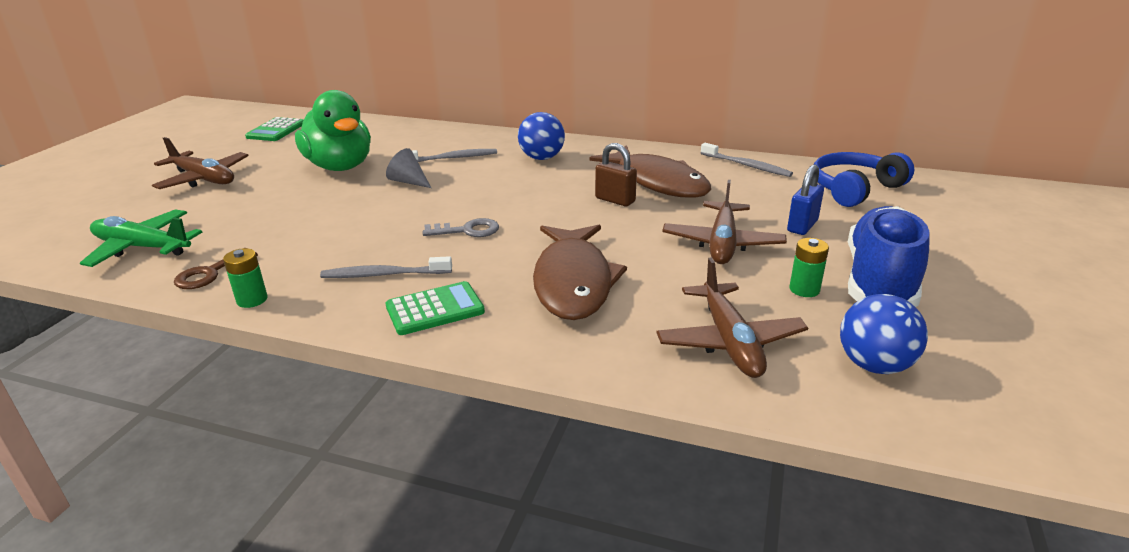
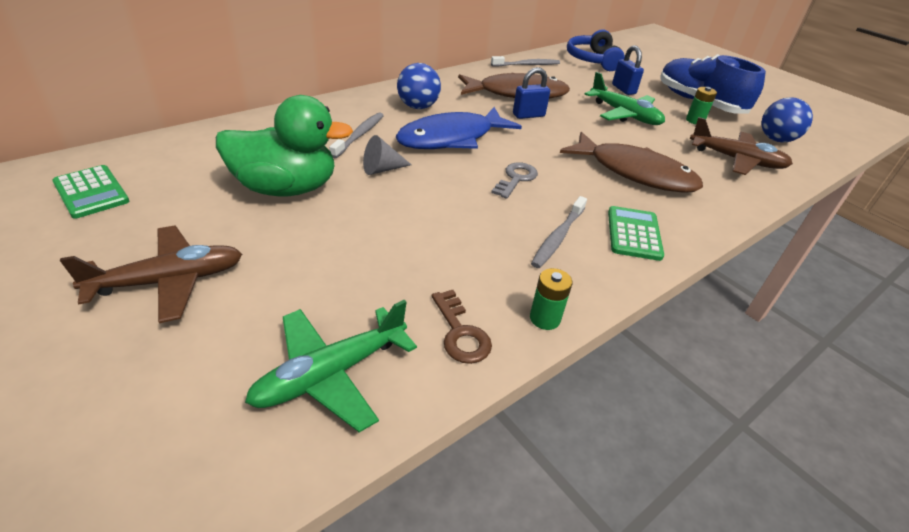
camera: 60 degrees left, 10 degrees up
brown padlock [595,143,637,206] -> blue padlock [513,67,550,119]
brown plane [662,180,787,264] -> green plane [585,72,665,125]
none -> blue fish [395,107,522,149]

